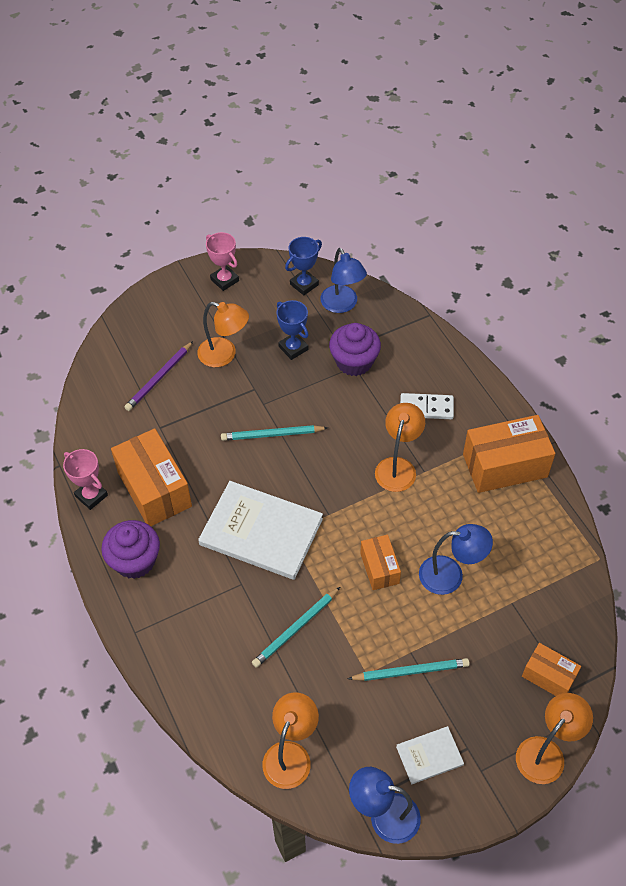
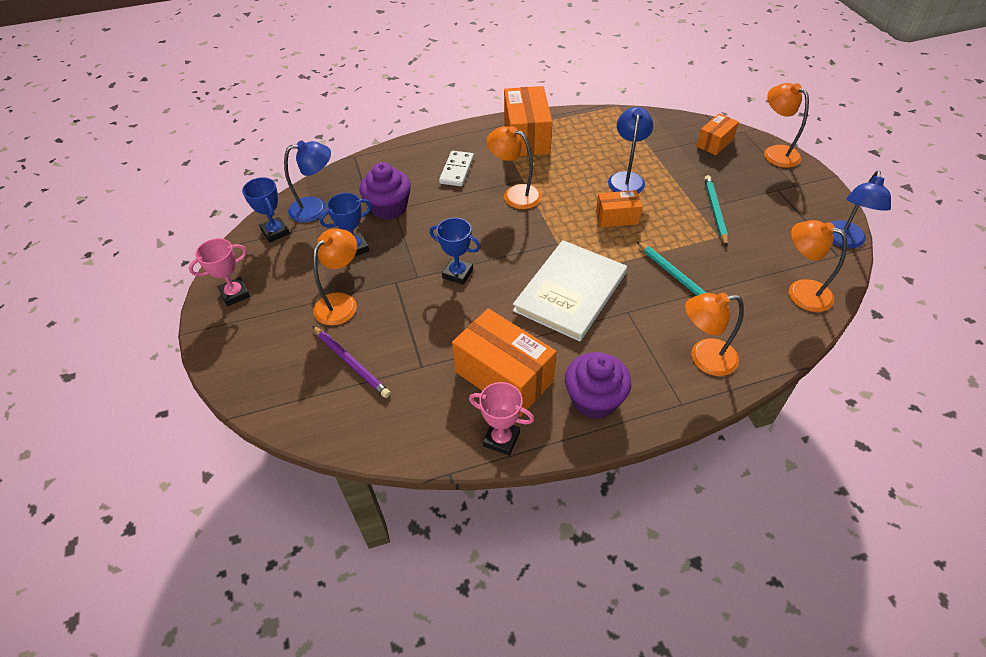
camera: 80 degrees left, 5 degrees down
pink trophy [63,449,108,510] -> pink trophy turned 60 degrees clockwise [469,382,534,456]
orange box [111,428,192,526] -> orange box turned 60 degrees clockwise [452,309,556,417]
turquoise pencil [221,425,328,441] -> blue trophy [430,218,481,285]
white book [396,726,464,784] -> none
none -> orange lamp [685,293,744,376]

